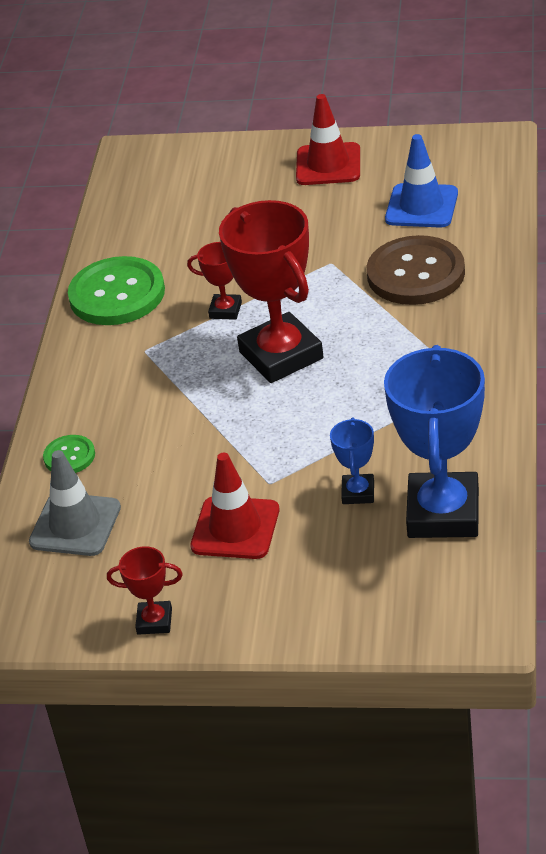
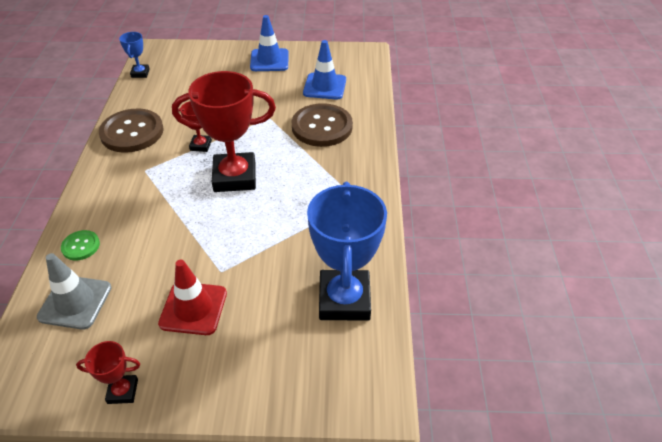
camera: 10 degrees left, 5 degrees up
green button [68,256,165,325] -> brown button [99,109,164,153]
red trophy [219,200,324,383] -> red trophy turned 60 degrees counterclockwise [172,71,276,192]
red traffic cone [296,94,360,185] -> blue traffic cone [250,15,289,71]
blue trophy [330,418,374,504] -> blue trophy moved to [119,32,150,78]

